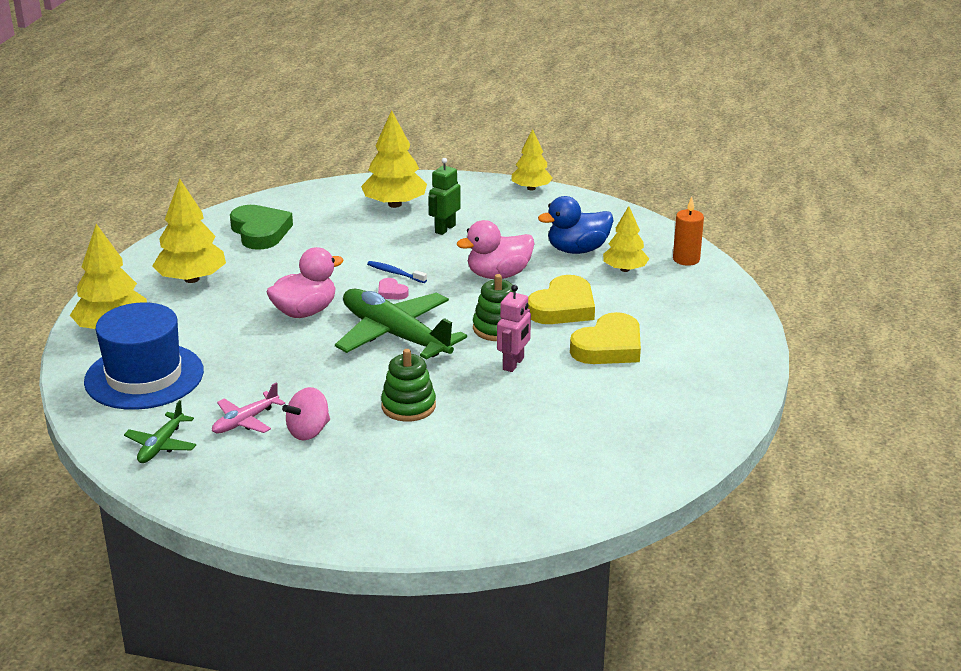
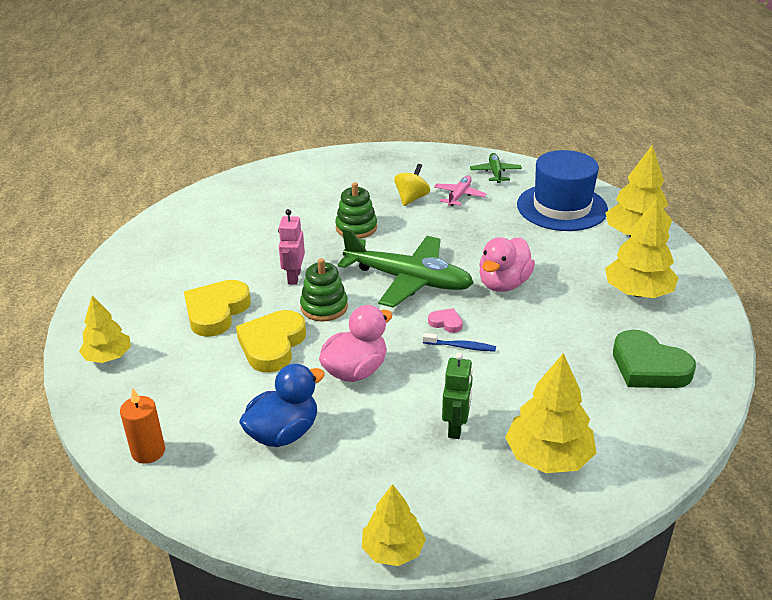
camera: 160 degrees right, 5 degrees up
pink spinning top [282,387,330,440] -> yellow spinning top [394,164,430,206]
yellow tree [603,206,649,272] -> yellow tree moved to [79,296,131,363]

